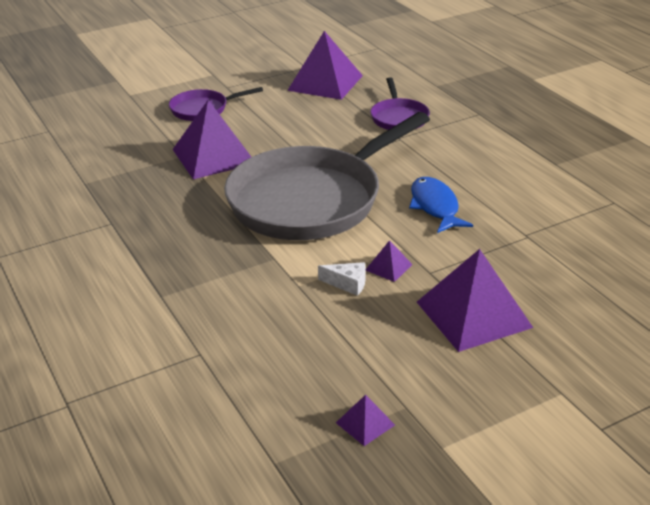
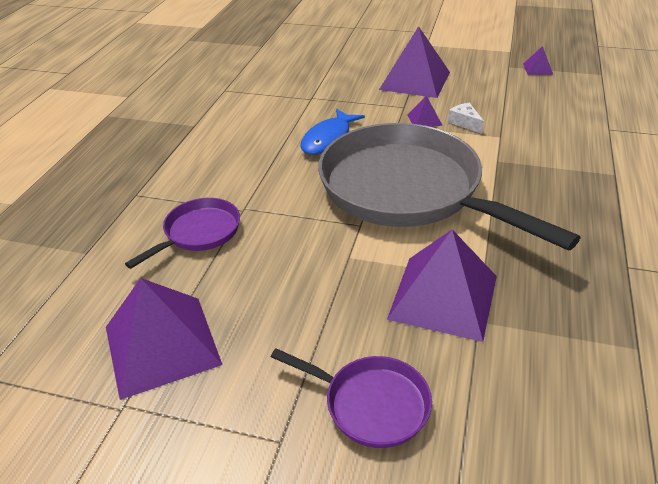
camera: 135 degrees left, 5 degrees up
grey pan [224,112,430,240] -> grey pan turned 135 degrees counterclockwise [318,123,581,251]

